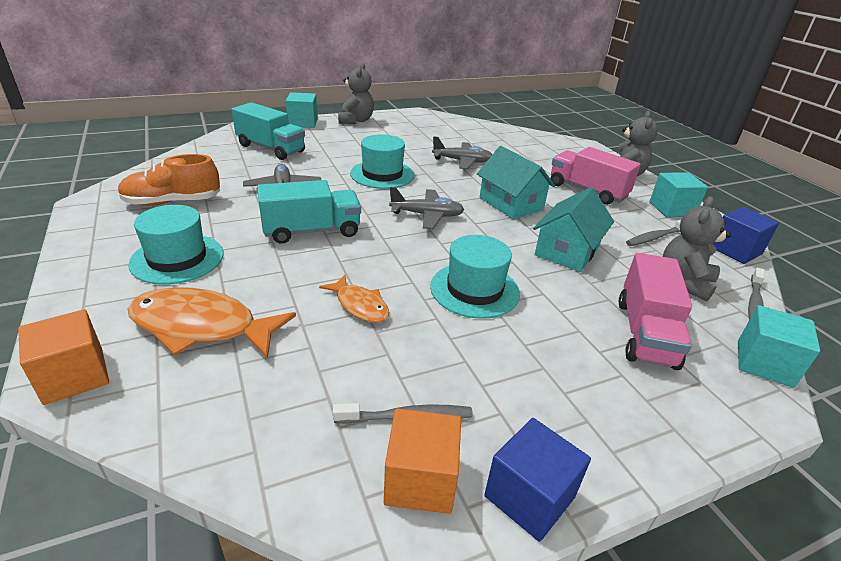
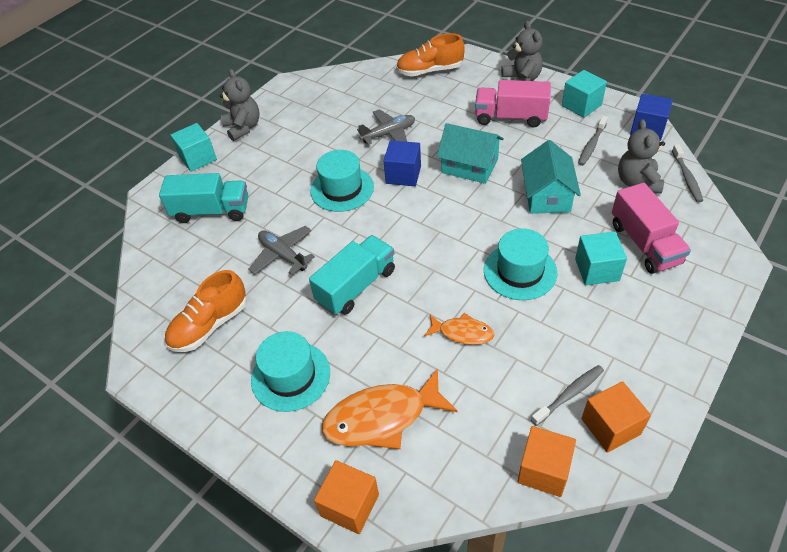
camera: 25 degrees left, 15 degrees up
grey plane [389,187,465,229] -> none
blue cube [484,418,591,542] -> blue cube moved to [384,140,421,186]
turquoise cube [738,305,820,388] -> turquoise cube moved to [575,232,627,285]
none -> orange shoe [396,33,465,76]
none -> orange cube [517,426,576,497]

